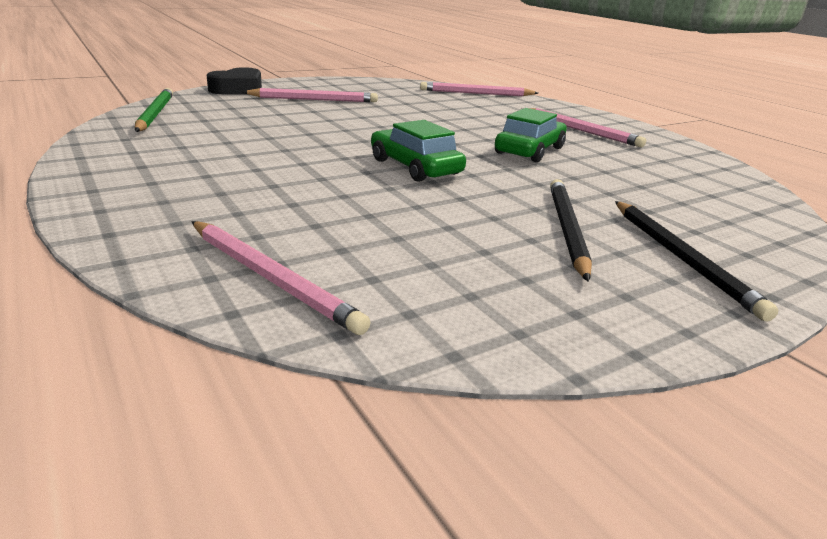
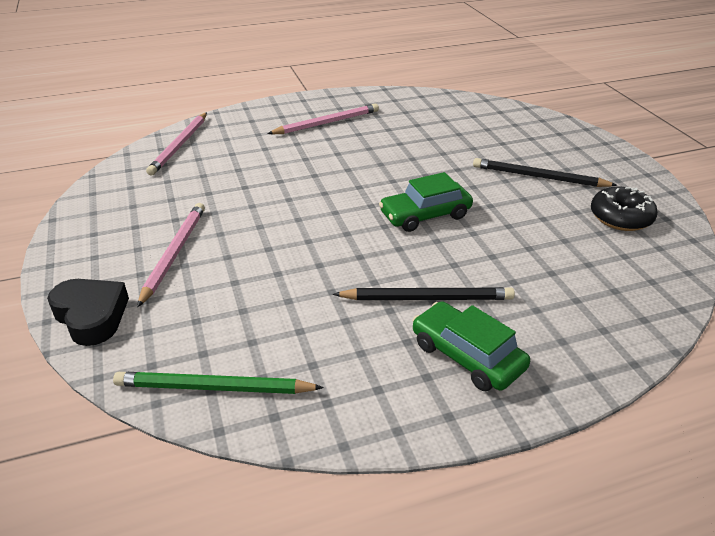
camera: 75 degrees left, 10 degrees up
pink pencil [192,221,371,335] -> none
green car [495,108,567,162] -> green car moved to [413,301,530,391]
black pencil [615,201,778,322] -> black pencil moved to [333,287,515,300]
none -> black donut [591,187,658,231]

